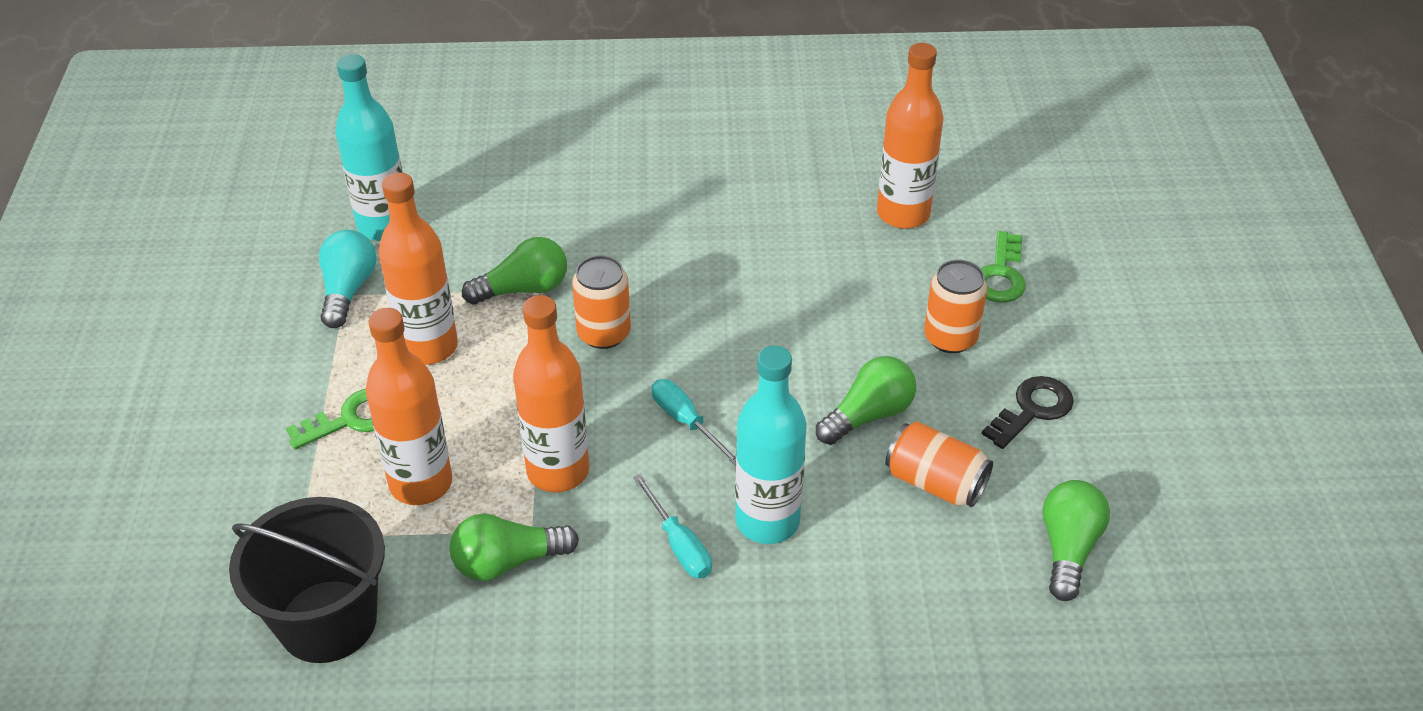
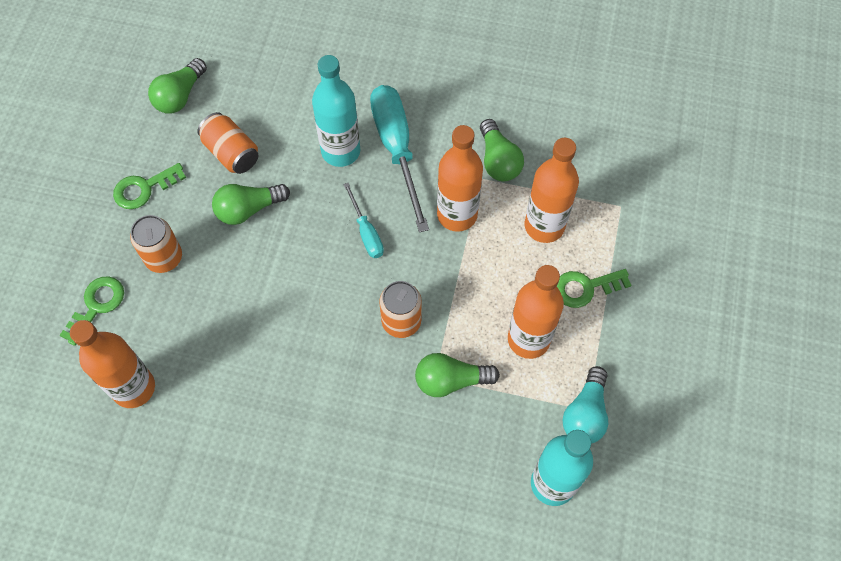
camera: 165 degrees left, 20 degrees up
black bucket [229,497,385,663] -> none
green light bulb [450,513,579,581] -> green light bulb turned 75 degrees clockwise [480,119,524,181]
turquoise screwdriver [633,474,712,578] -> turquoise screwdriver [370,85,429,232], size x1.94
black key [982,376,1074,449] -> green key [113,163,186,209]

